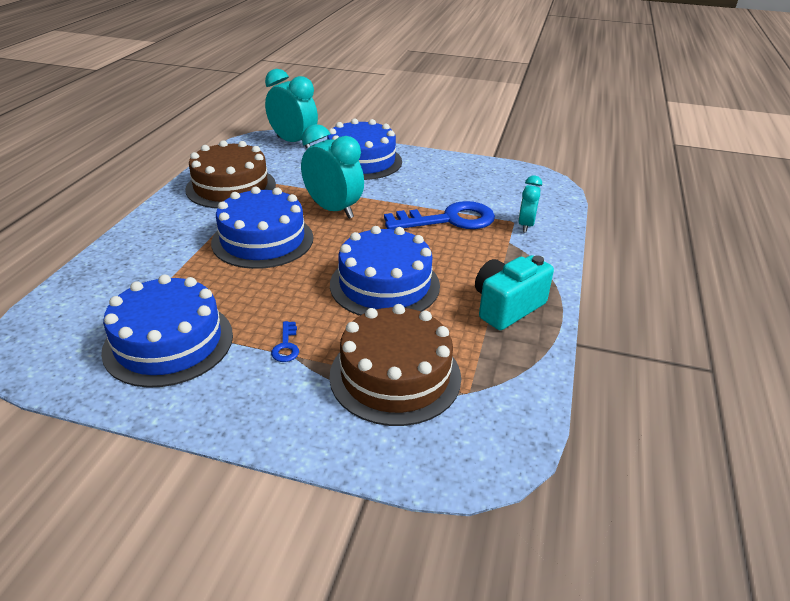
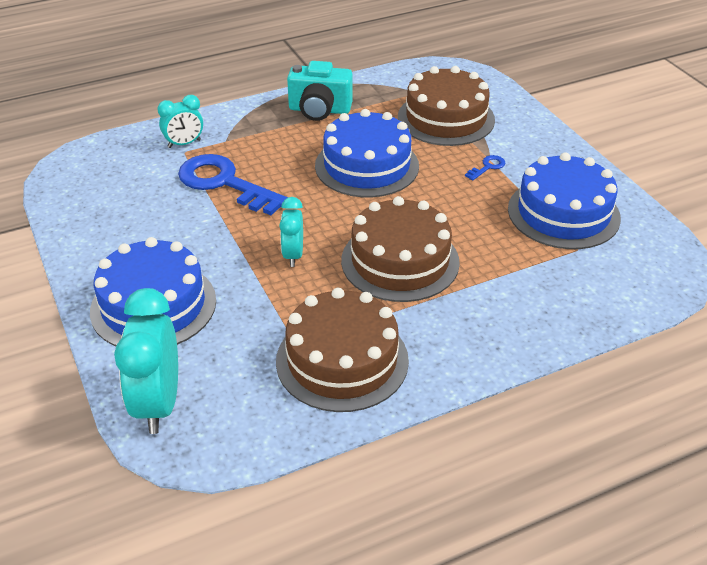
camera: 130 degrees left, 5 degrees up
blue cake [211,187,313,269] -> brown cake [341,196,460,302]
turquoise clock [301,124,364,219] -> turquoise clock [279,197,303,267], size x0.58

